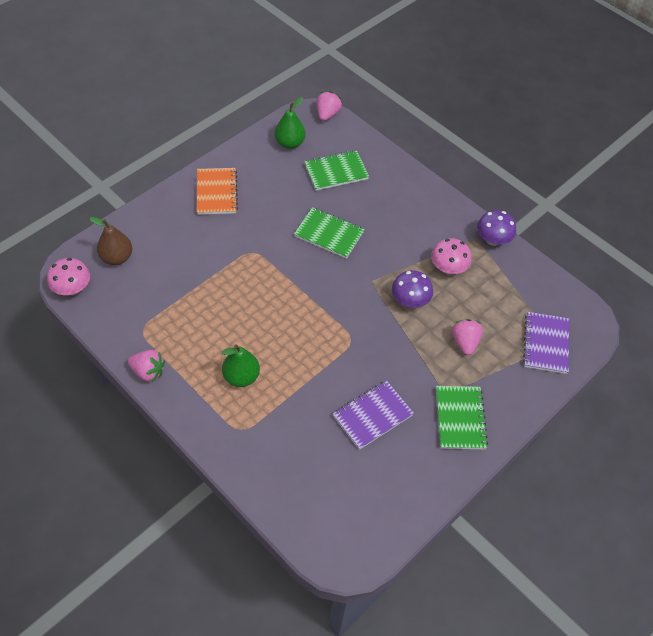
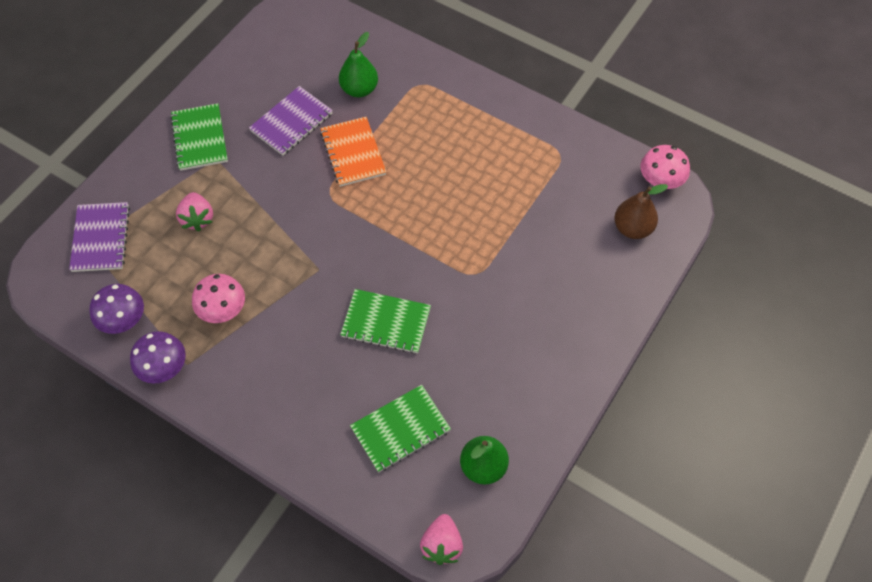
camera: 170 degrees right, 5 degrees up
pink strawberry [128,350,165,382] -> none
orange notebook [197,168,238,215] -> orange notebook moved to [320,117,386,187]
green pear [222,344,260,387] -> green pear moved to [339,32,378,97]
purple mushroom [392,270,433,308] -> purple mushroom moved to [89,284,144,334]

